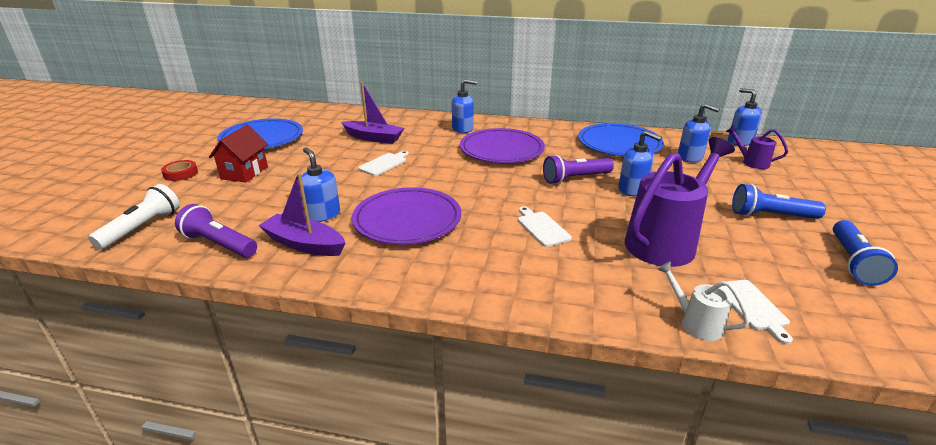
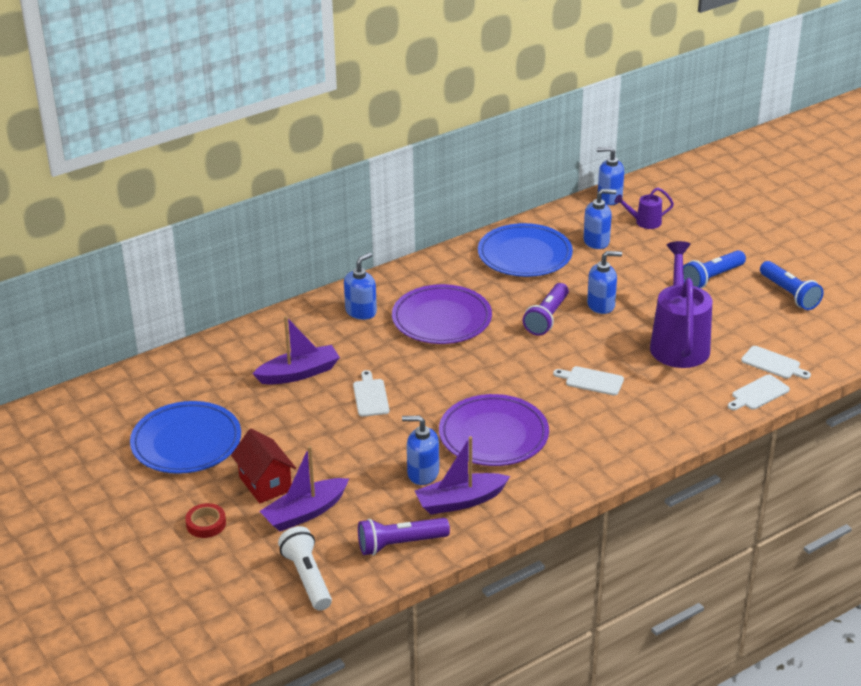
camera: 45 degrees left, 5 degrees up
white watering can [657,261,750,341] -> white cutting board [728,374,790,410]
none -> purple boat [259,446,349,531]

